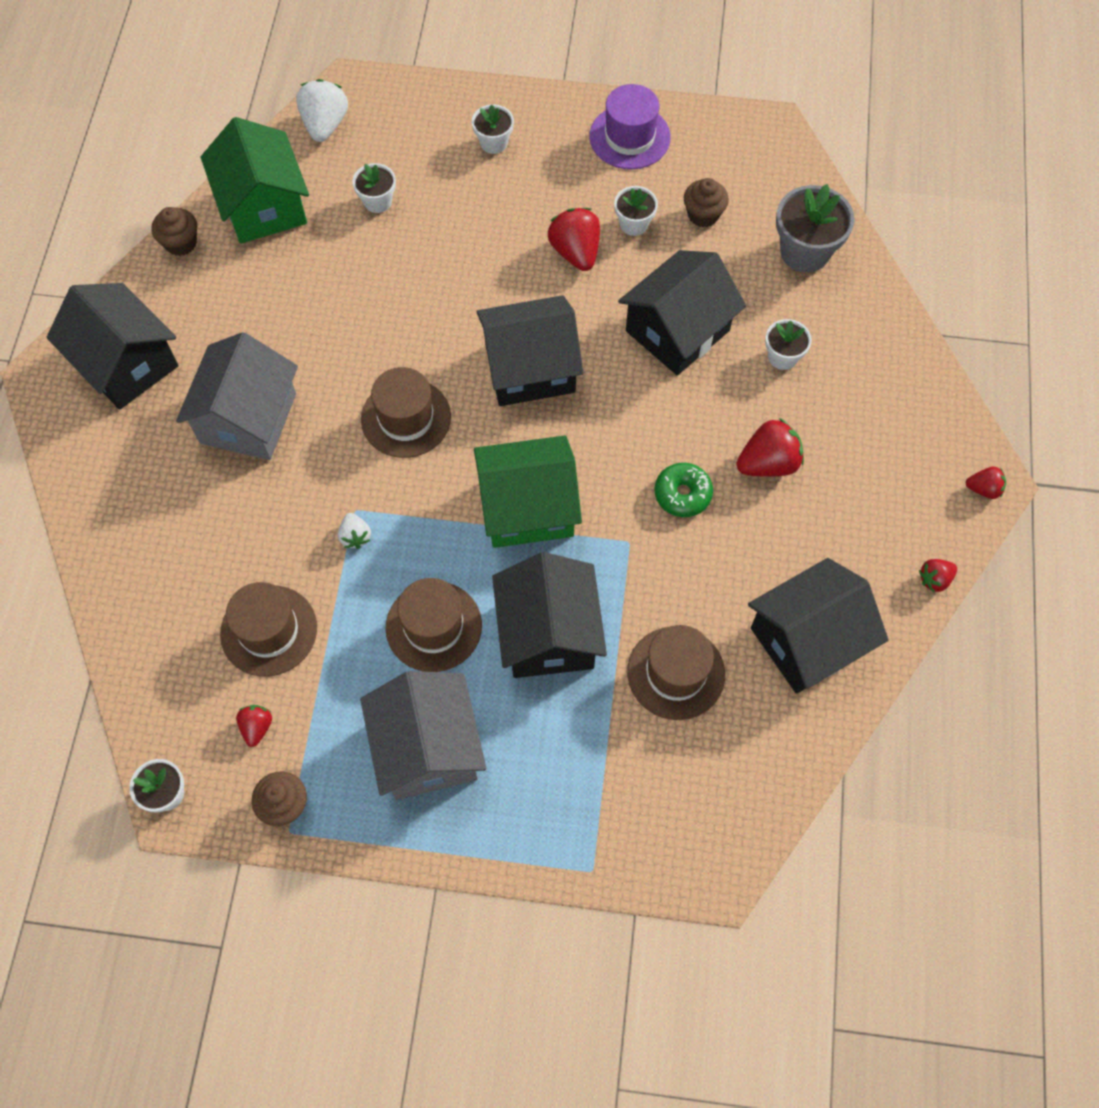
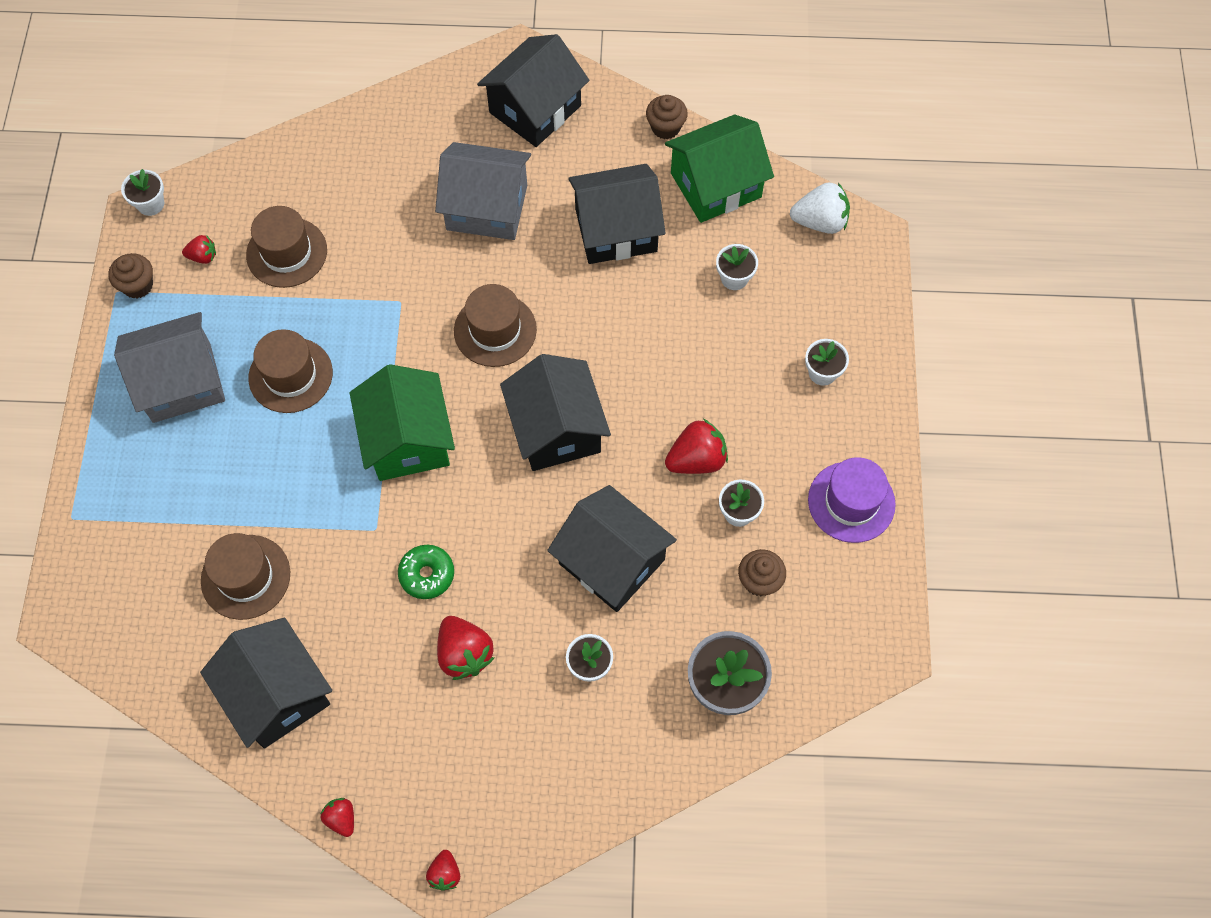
camera: 85 degrees right, 0 degrees up
white strawberry [338,513,371,549] -> none
black house [492,552,607,678] -> black house moved to [568,164,665,264]

